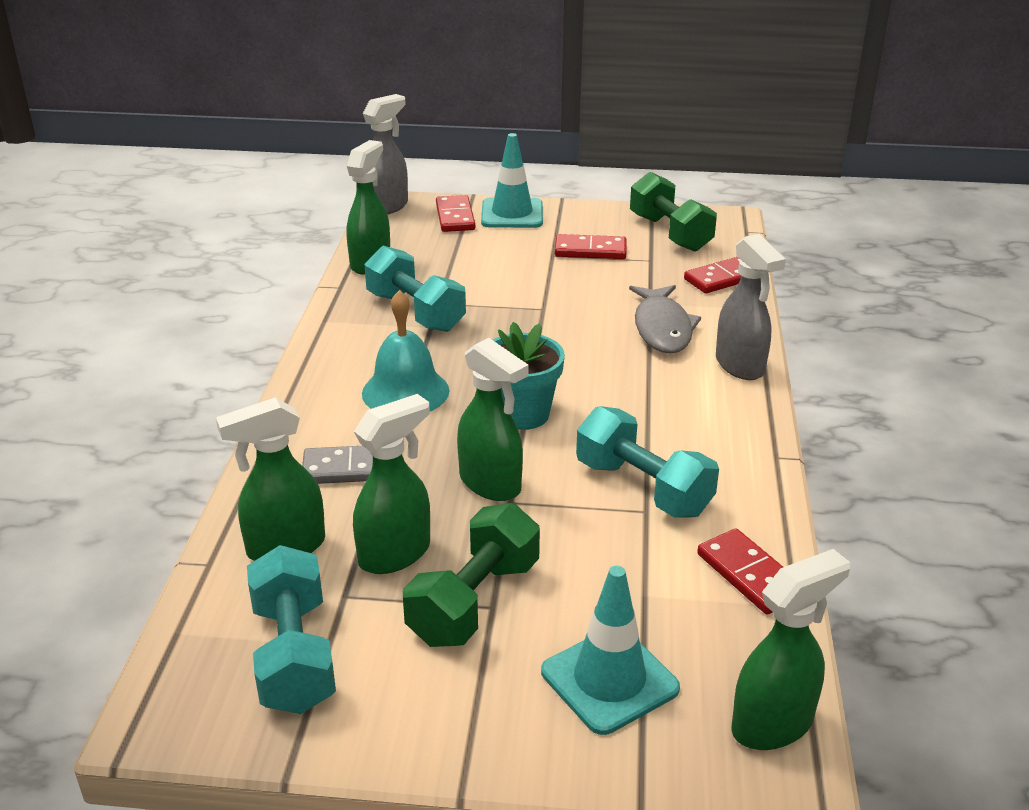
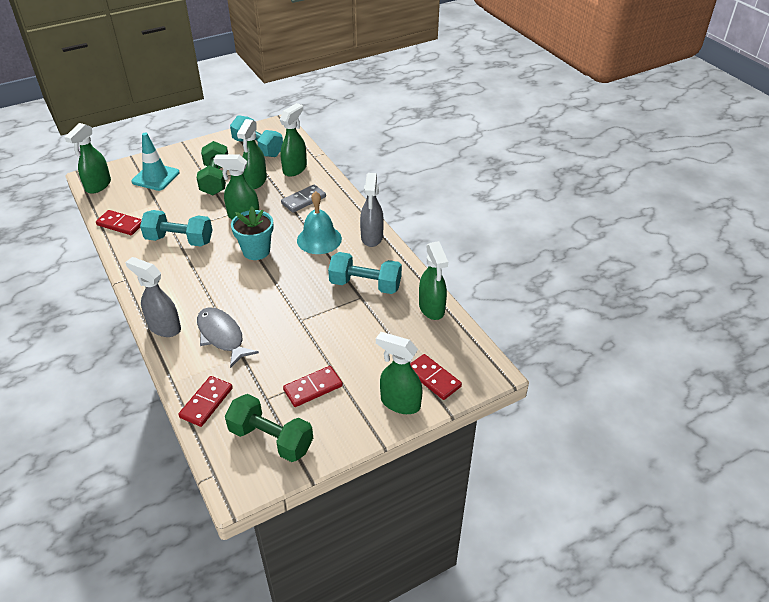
camera: 145 degrees right, 10 degrees up
grey spray bottle [363,94,408,215] -> grey spray bottle moved to [360,173,384,247]
turquoise traffic cone [481,133,543,228] -> green spray bottle [376,332,422,414]

